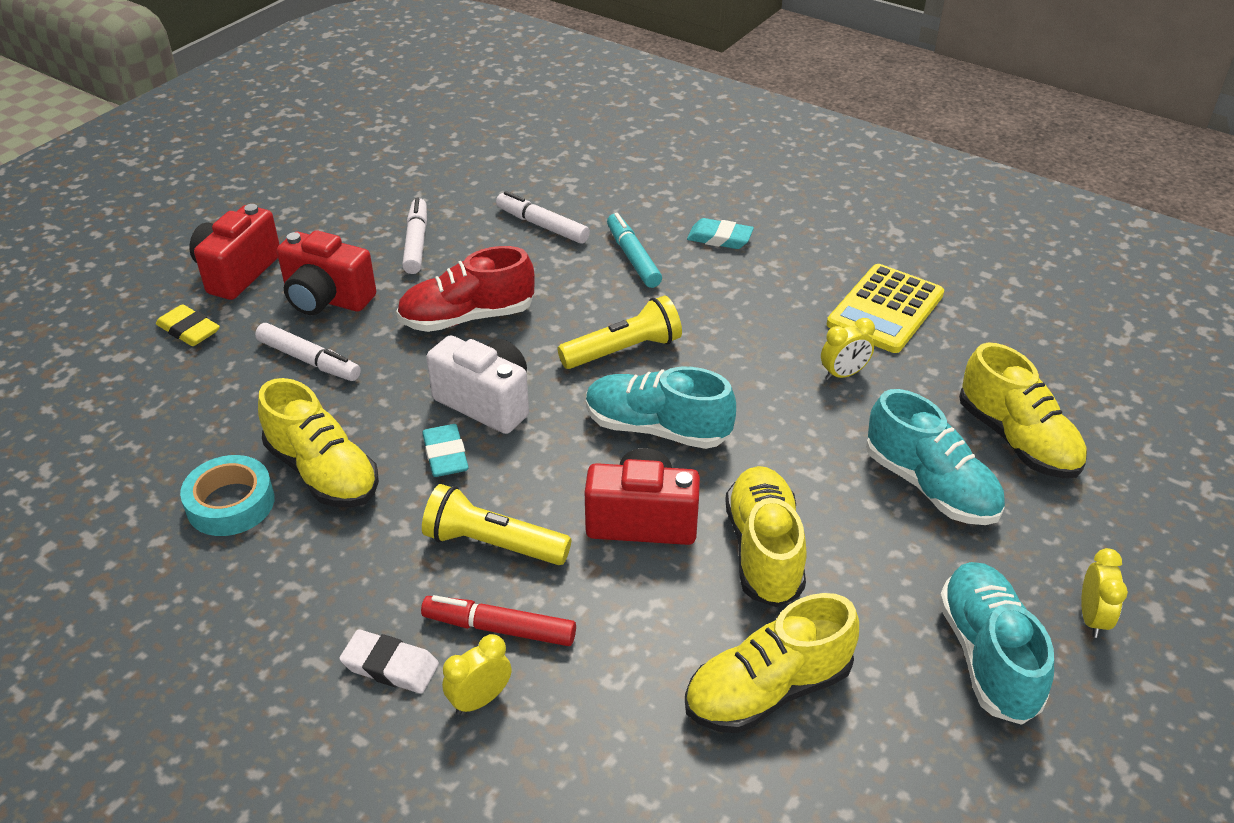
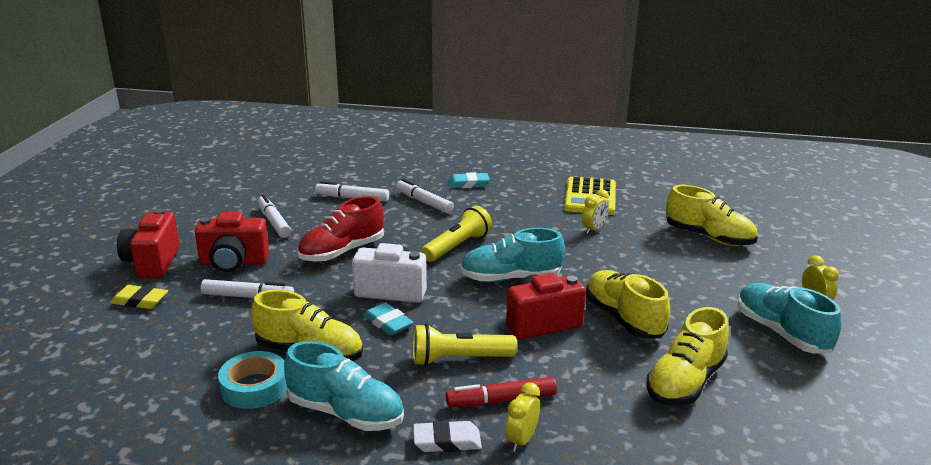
camera: 25 degrees left, 15 degrees down
turquoise marker [607,213,662,288] -> white marker [396,179,454,214]
turquoise shoe [866,389,1005,525] -> turquoise shoe moved to [284,341,404,431]

